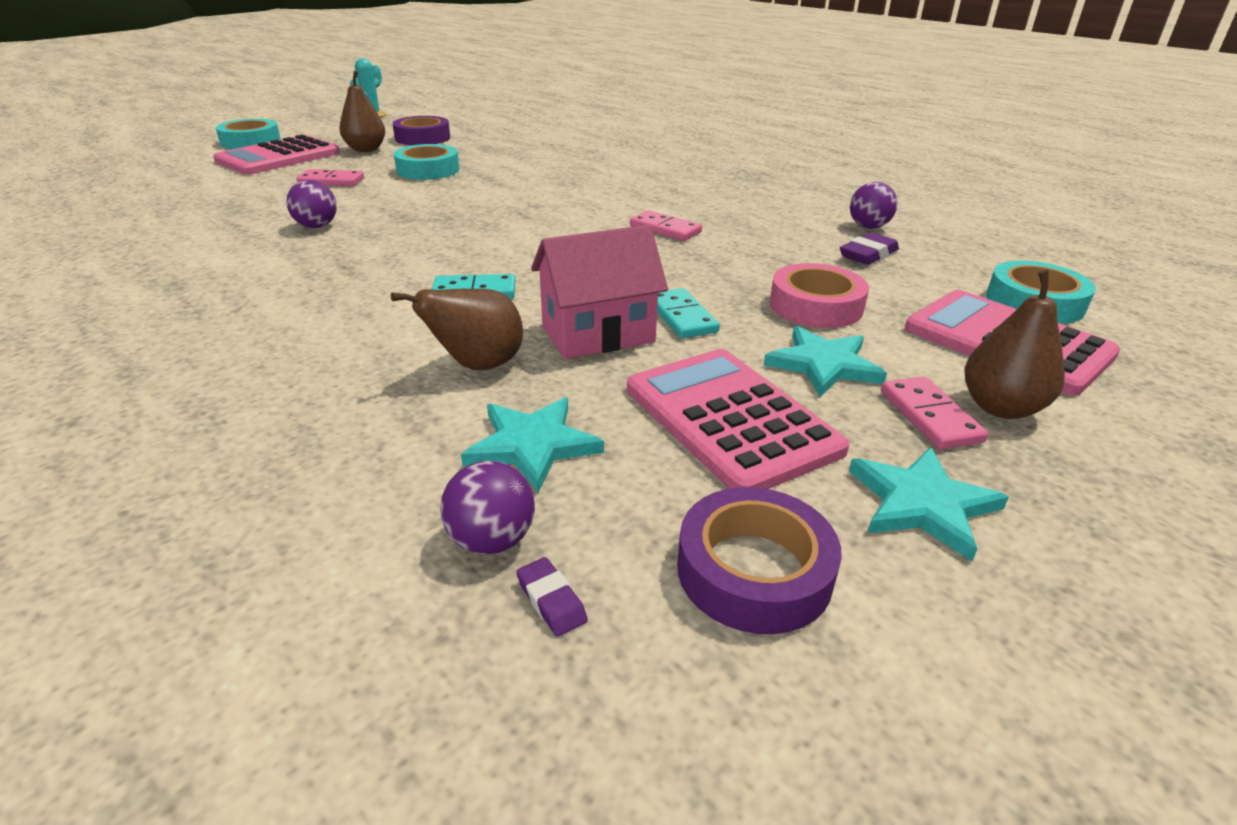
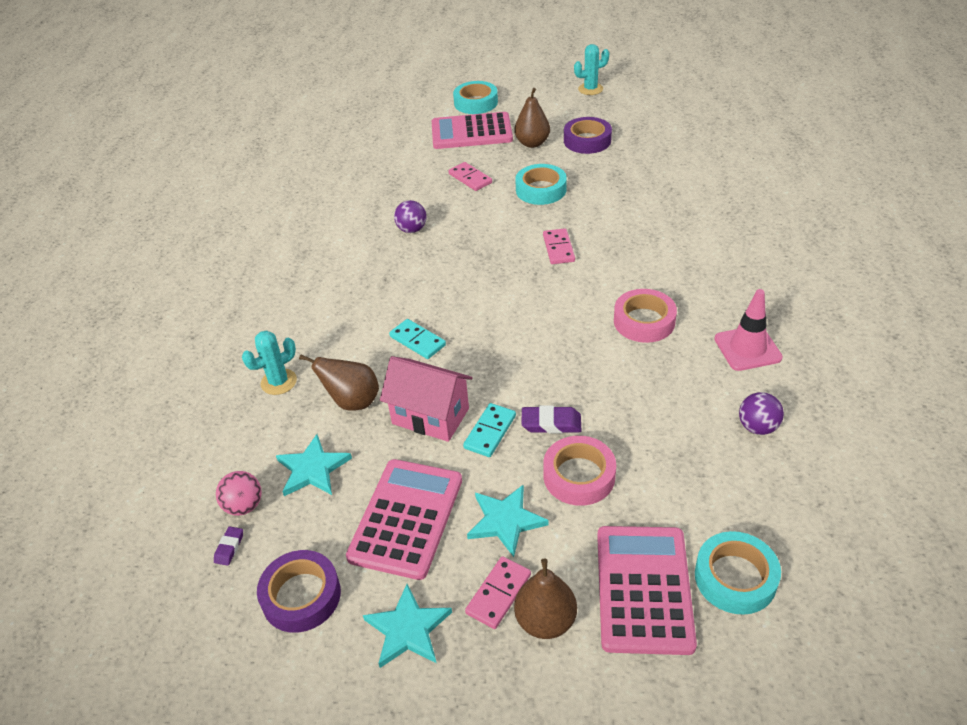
camera: 50 degrees right, 10 degrees up
purple ball [440,461,535,554] -> pink ball [216,471,262,516]
pink domino [630,210,702,241] -> pink domino moved to [543,228,575,264]
purple eraser [840,233,899,265] -> purple eraser moved to [521,406,581,434]
none -> turquoise cactus [242,330,297,395]
none -> pink tape [614,289,677,343]
none -> pink traffic cone [714,289,783,371]

